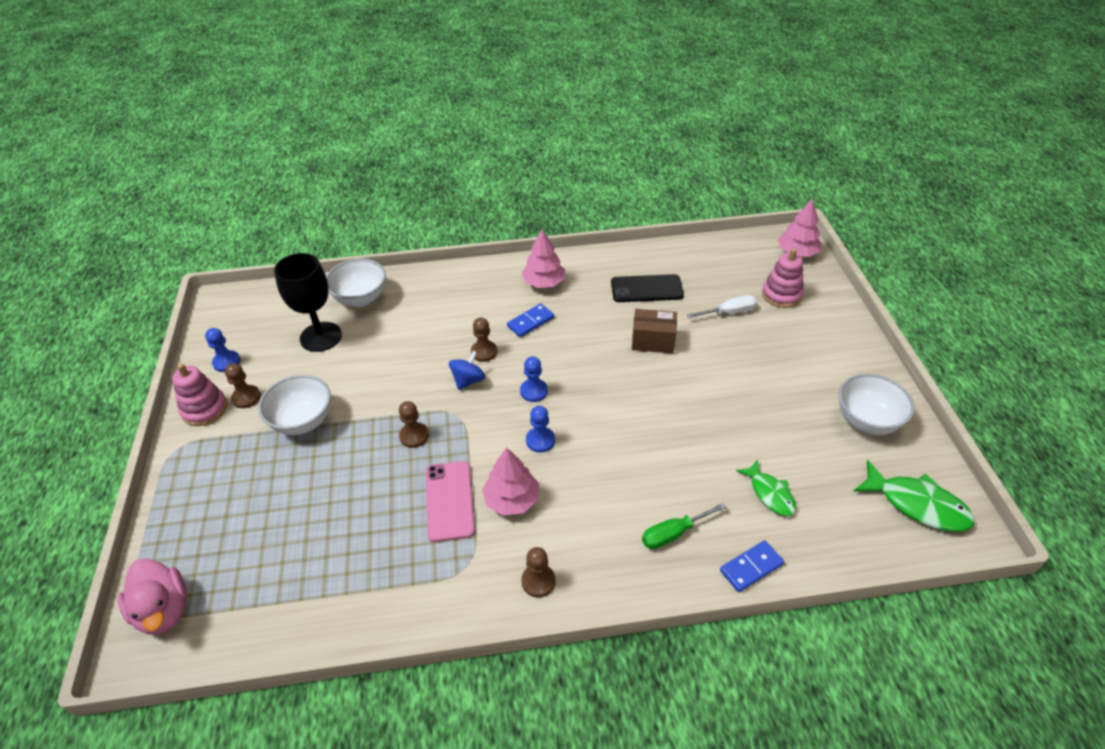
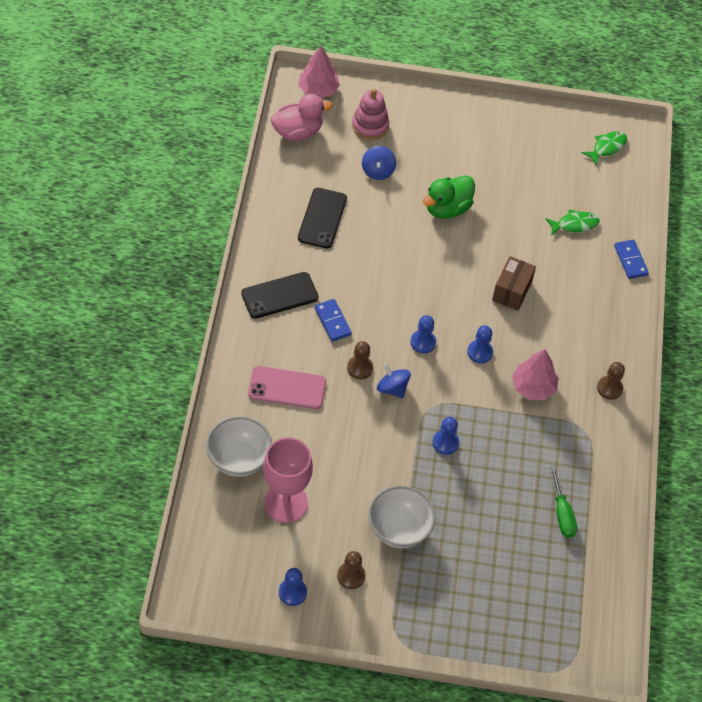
camera: 80 degrees left, 10 degrees up
pink duck [118,558,187,635] -> pink duck moved to [271,94,333,141]
pink stacking toy [172,363,227,426] -> none
black goblet [274,253,342,352] -> pink goblet [263,437,313,523]
brown pawn [399,401,429,448] -> blue pawn [432,417,459,455]
pink phone [426,461,475,542] -> pink phone moved to [248,366,326,409]
pink tree [522,229,565,288] -> black phone [241,272,318,319]
brown box [632,309,677,354] -> brown box moved to [492,256,536,311]
green screwdriver [642,503,726,549] -> green screwdriver moved to [550,466,577,538]
white screwdriver [687,295,757,318] -> blue spinning top [362,146,396,180]
white bowl [839,374,915,435] -> none
green fish [853,460,975,532] -> green fish [582,131,627,165], size x0.64
none -> green duck [423,175,475,219]

